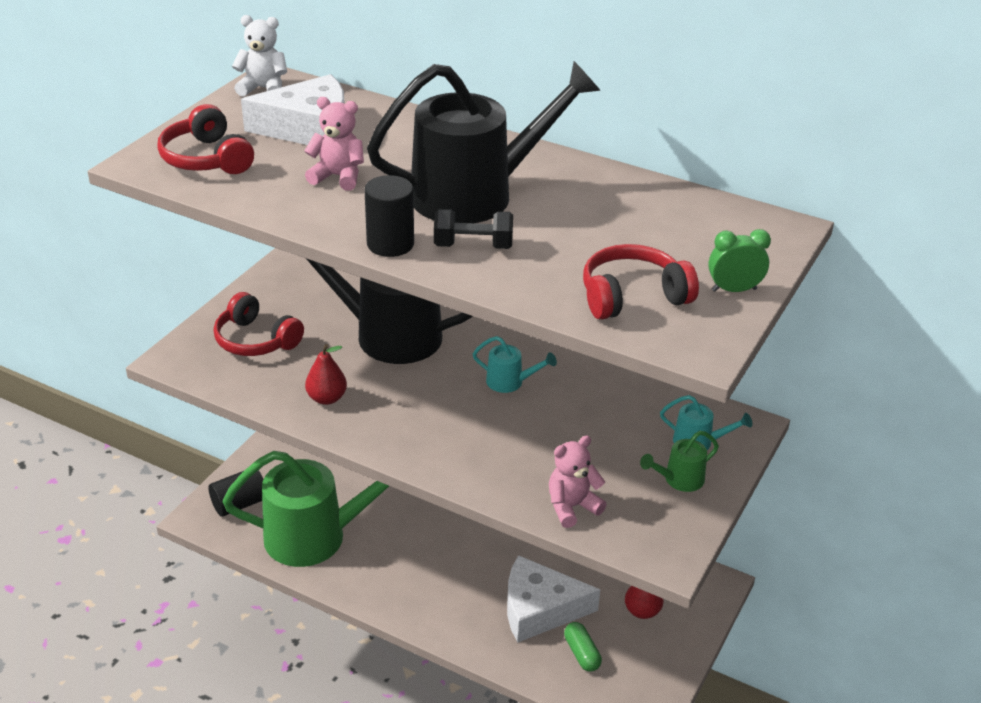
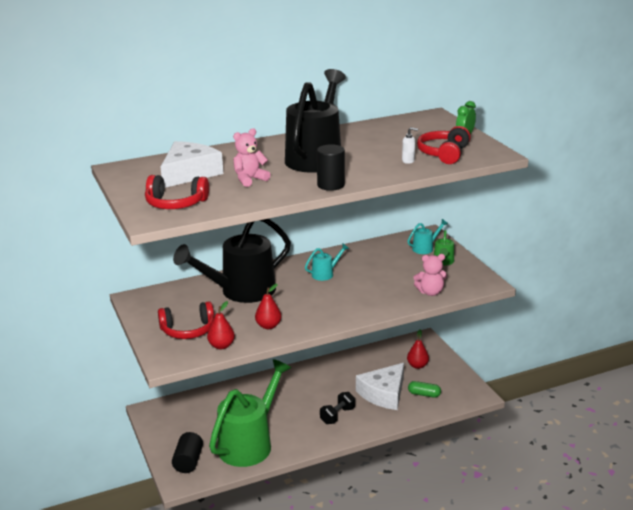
camera: 50 degrees left, 10 degrees down
white teddy bear [232,15,287,97] -> none
black dumbbell [434,209,513,249] -> black dumbbell moved to [320,392,355,424]
pink teddy bear [549,436,607,528] -> pink teddy bear turned 105 degrees counterclockwise [414,254,447,296]
none -> red pear [207,301,235,349]
none -> white soap dispenser [402,127,418,164]

